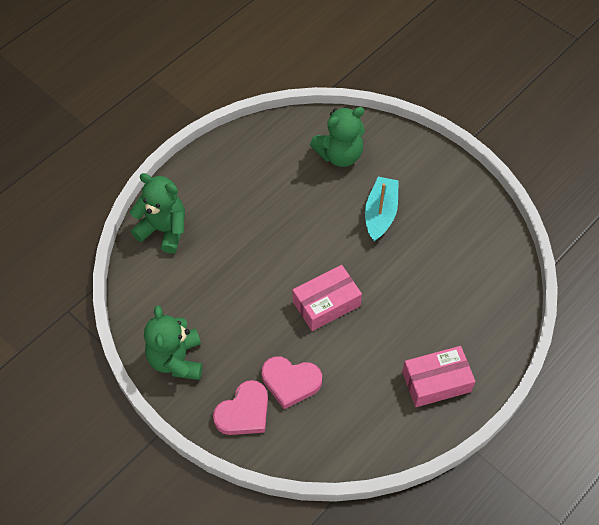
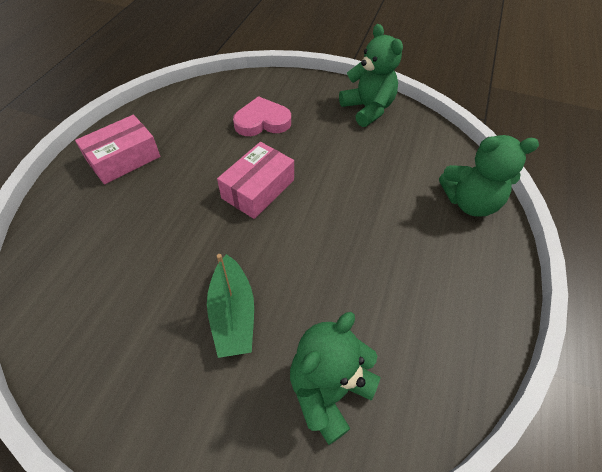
camera: 155 degrees right, 5 degrees down
pink heart [213,380,268,435] -> none
turquoise boat [365,177,399,242] -> green boat [207,254,254,358]

